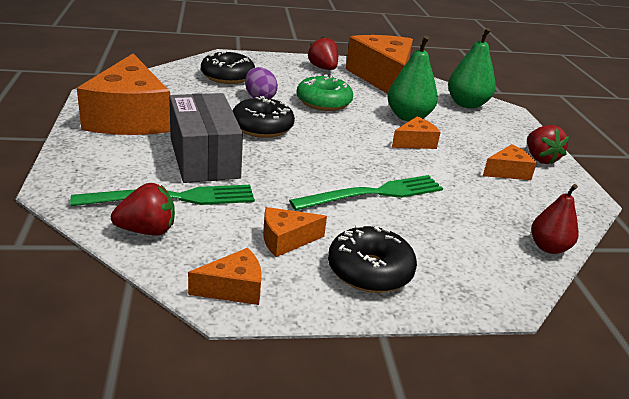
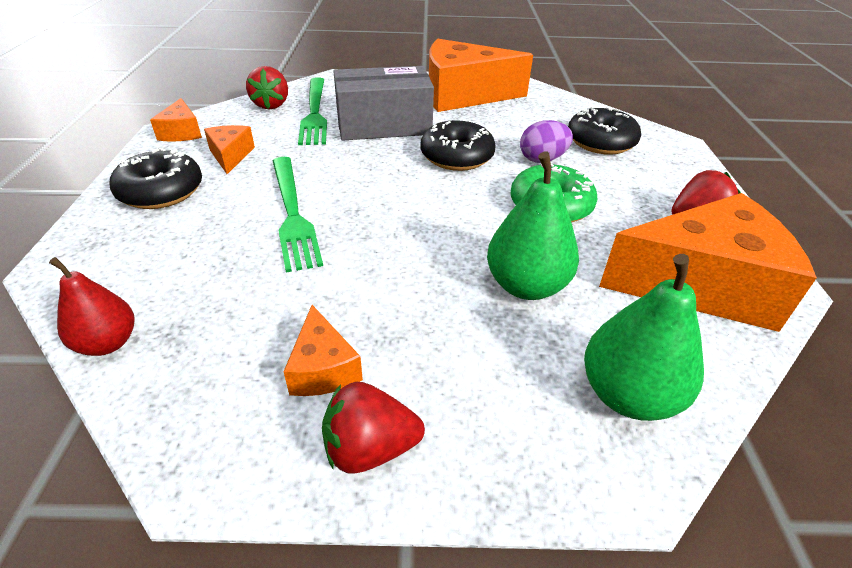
camera: 100 degrees right, 10 degrees up
orange cheese [392,116,441,149] -> none

